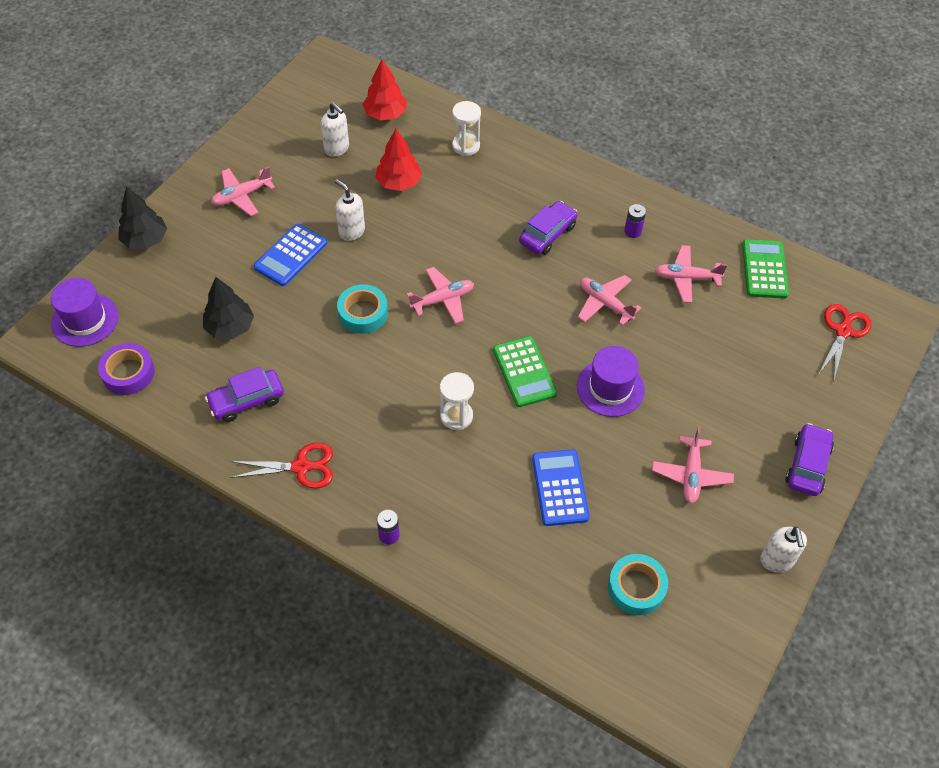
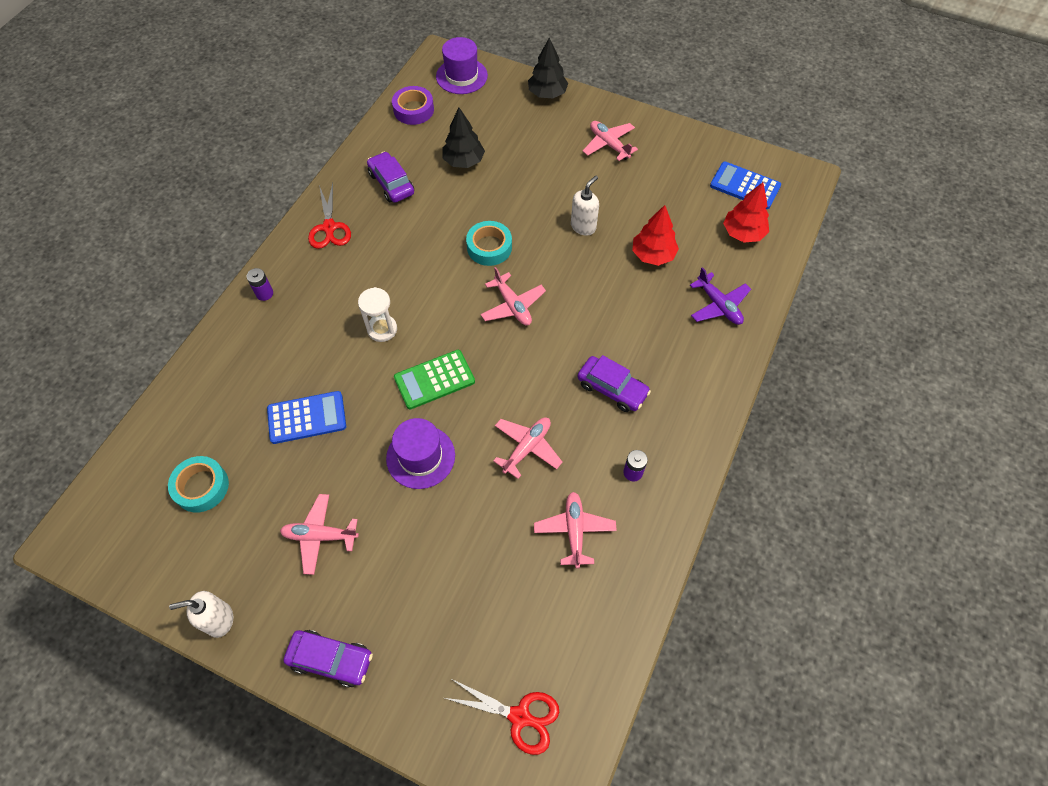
camera: 85 degrees right, 5 degrees up
blue calculator [254,223,327,286] -> blue calculator moved to [710,162,781,209]
white soap dispenser [321,102,349,157] -> none
white hourglass [452,101,481,156] -> purple plane [690,267,751,325]
green calculator [742,239,789,299] -> none

